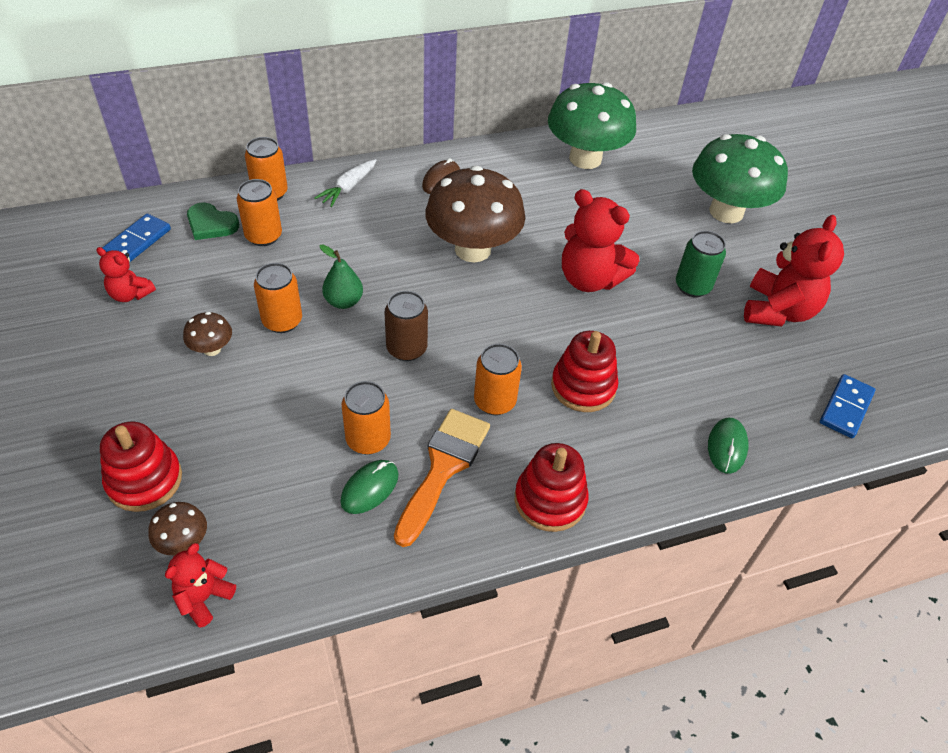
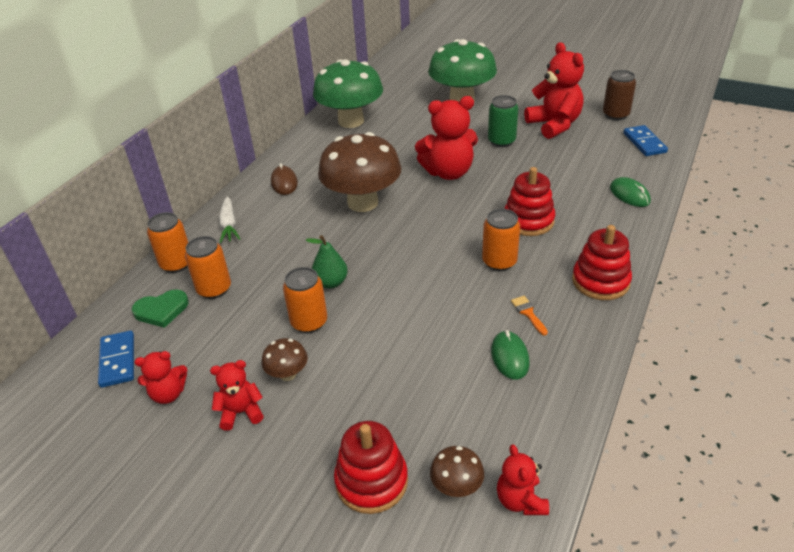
camera: 40 degrees left, 10 degrees down
orange can [341,381,391,455] -> none
brown can [385,291,428,361] -> brown can moved to [603,70,636,120]
orange brush [394,409,490,547] -> orange brush [511,296,548,336], size x0.42
none -> red teddy bear [210,360,264,431]

